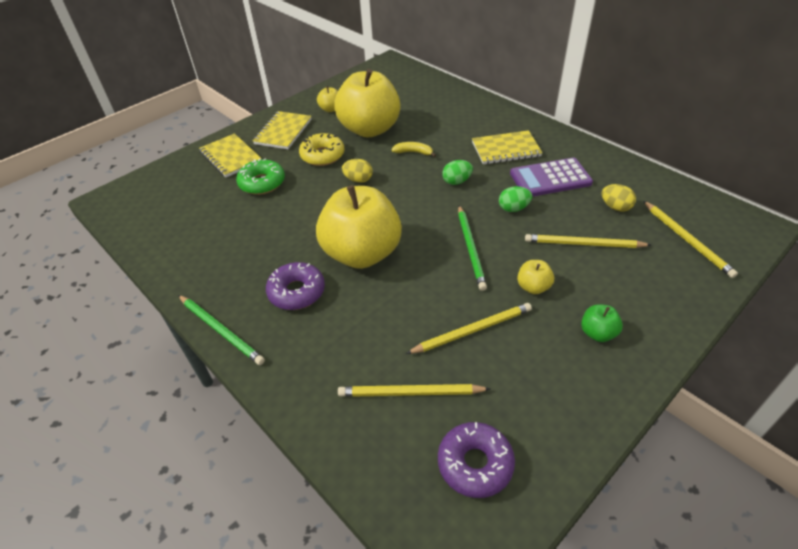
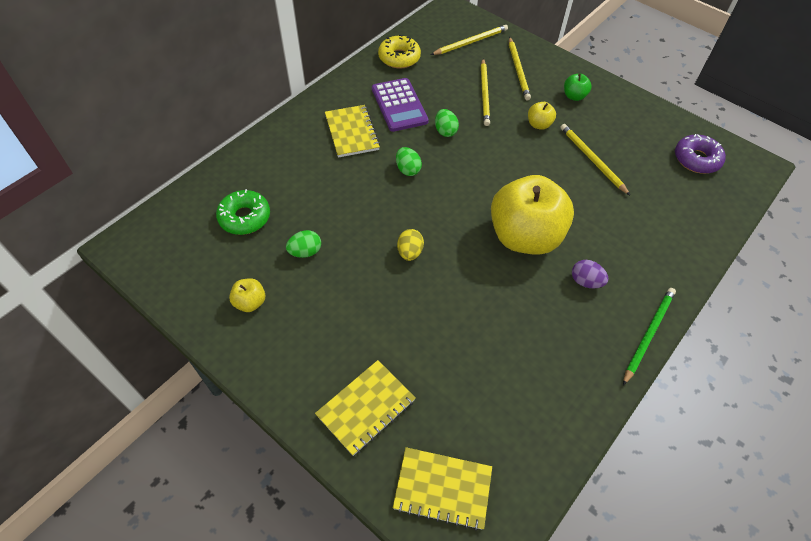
camera: 100 degrees left, 10 degrees up
green donut [236,158,285,195] -> green donut moved to [216,189,270,235]
yellow notebook [253,111,312,149] -> yellow notebook moved to [393,447,492,531]
purple donut [266,262,325,310] -> purple egg [572,260,608,288]
yellow donut [299,133,344,166] -> yellow donut moved to [378,35,421,69]
yellow apple [334,69,401,138] -> green egg [286,230,321,258]
yellow pencil [338,384,490,397] -> yellow pencil moved to [509,37,531,100]
yellow banana [392,142,436,157] -> none
green pencil [458,205,487,291] -> none
yellow egg [602,184,636,212] -> none

